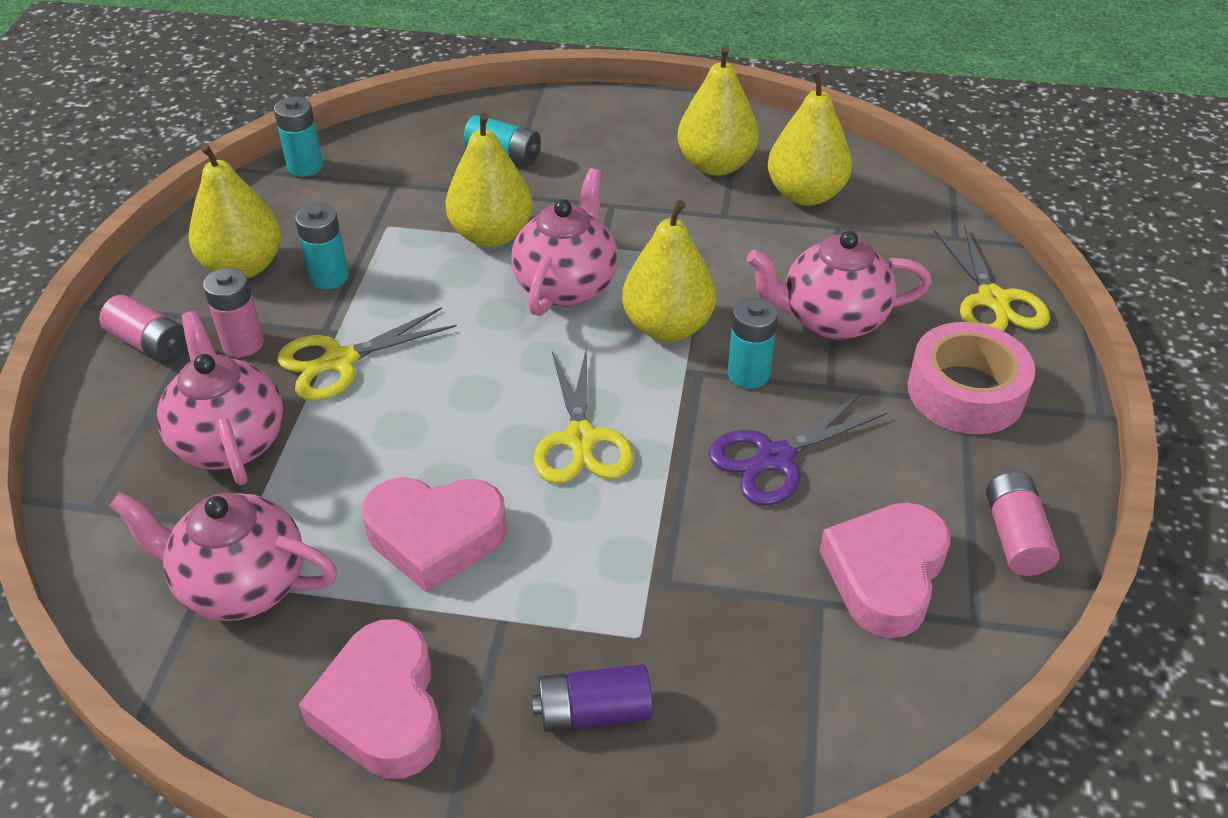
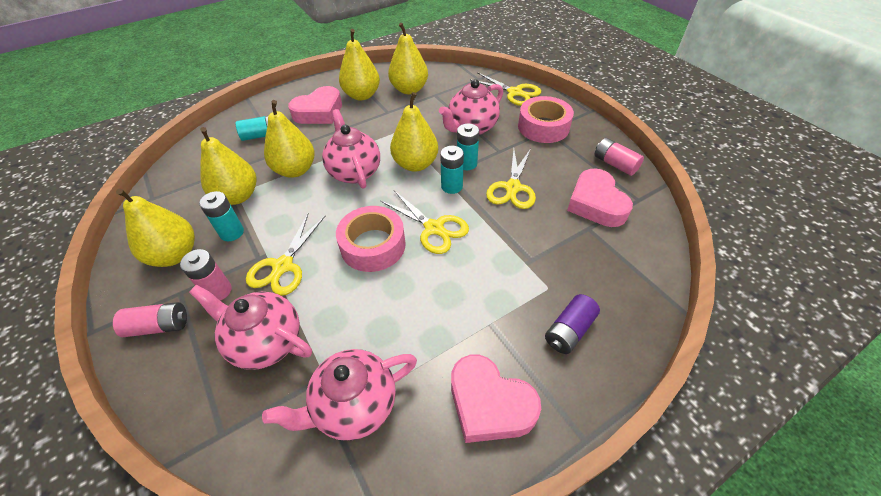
camera: 40 degrees left, 5 degrees up
turquoise battery [274,97,323,177] -> turquoise battery moved to [440,146,464,194]
pink heart [362,477,507,593] -> pink heart moved to [288,86,342,124]
purple scissors [708,393,887,506] -> yellow scissors [486,149,536,209]
none -> yellow pear [200,127,256,205]
none -> pink tape [336,206,406,272]

